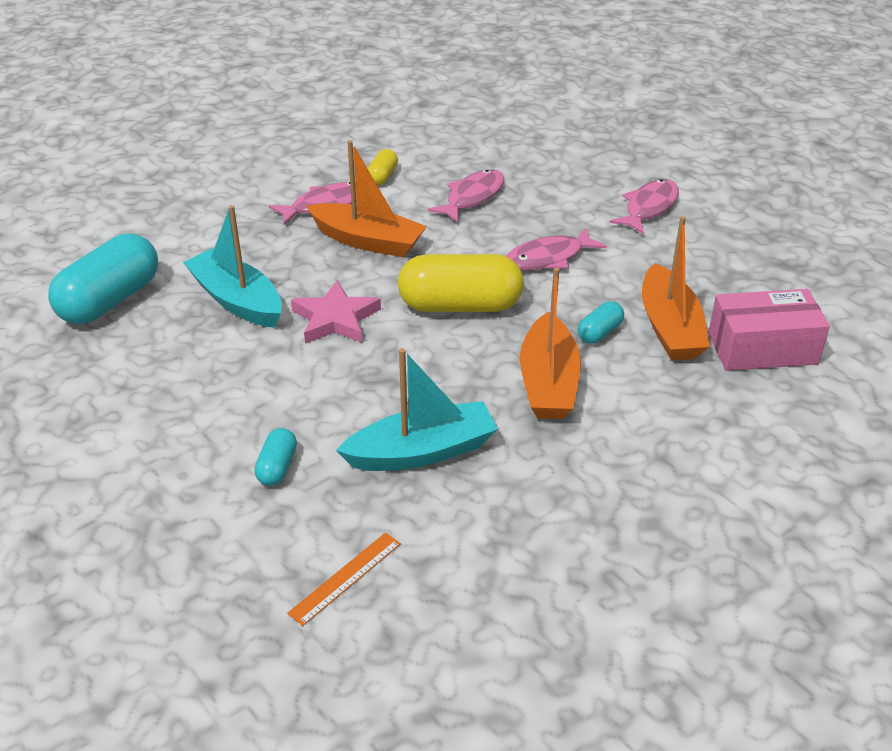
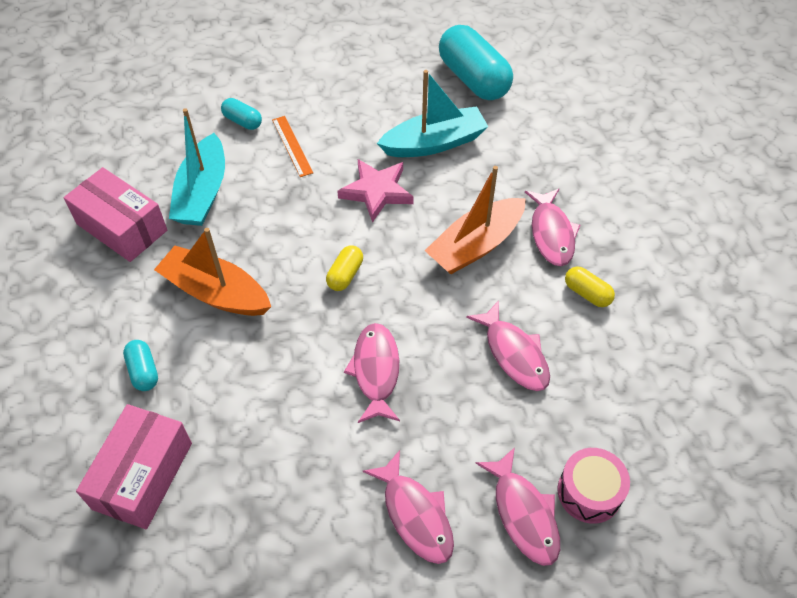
camera: 115 degrees right, 15 degrees up
orange ruler [287,533,401,626] -> orange ruler moved to [272,116,313,177]
yellow capsule [398,254,524,312] -> yellow capsule [326,246,363,291], size x0.47
turquoise capsule [578,301,624,344] -> turquoise capsule moved to [123,340,158,391]
orange boat [642,216,710,360] -> none
none -> pink box [63,167,167,262]
none -> pink fish [475,447,560,566]
none -> pink drum [557,448,630,524]

